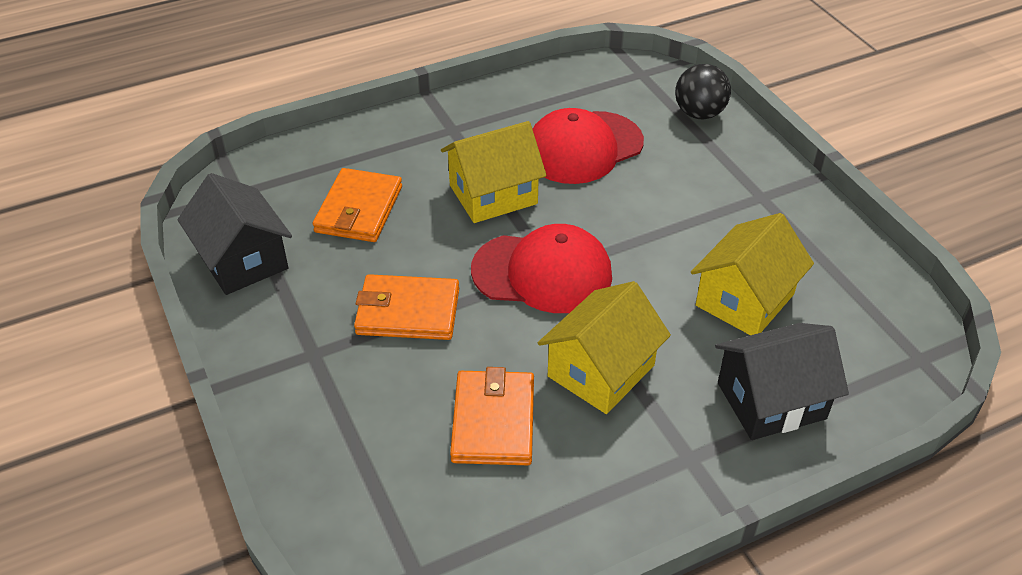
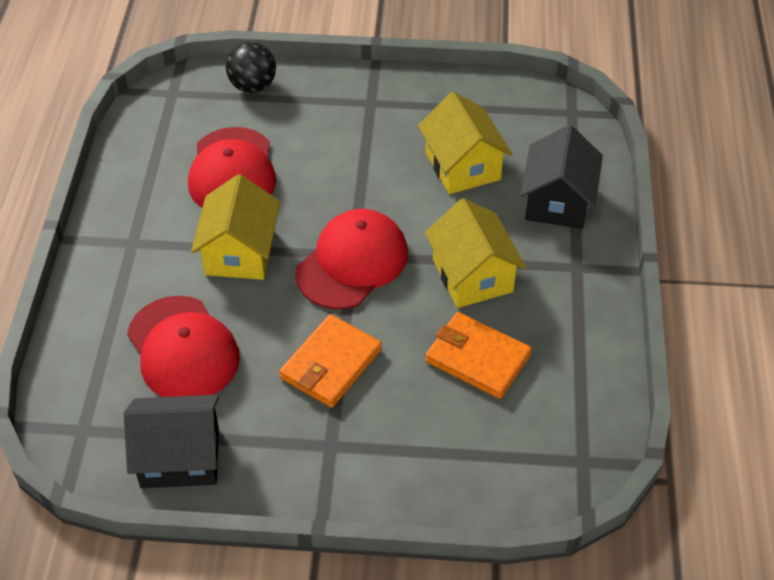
camera: 60 degrees left, 5 degrees up
orange wallet [313,168,402,242] -> red cap [127,296,240,397]

